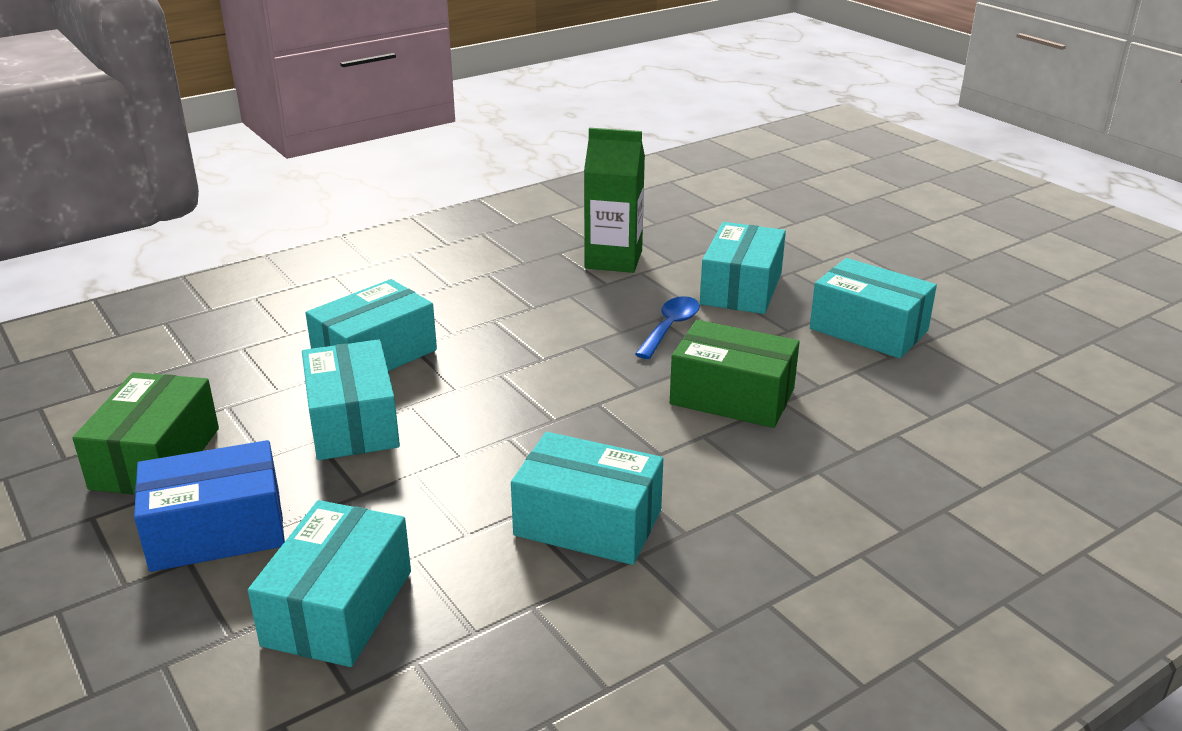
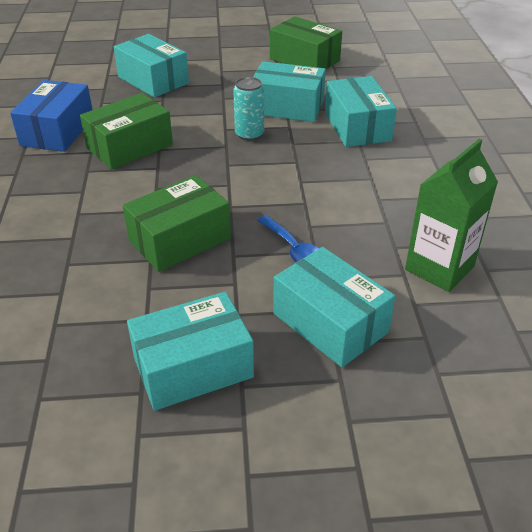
camera: 120 degrees right, 10 degrees up
blue box [134,440,285,572] -> blue box moved to [10,80,92,152]
turquoise box [511,432,663,565] -> green box [80,93,173,169]
none -> turquoise can [233,77,264,141]

